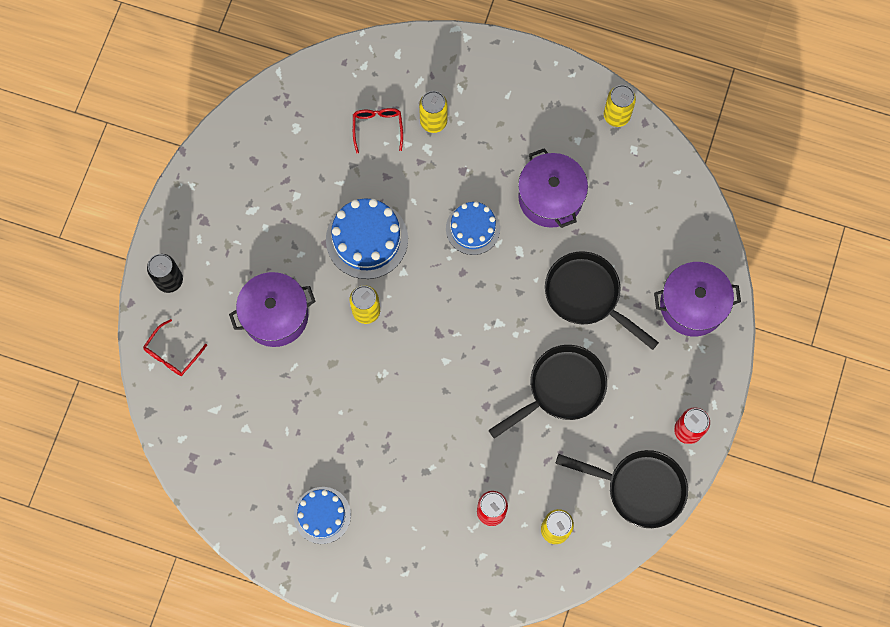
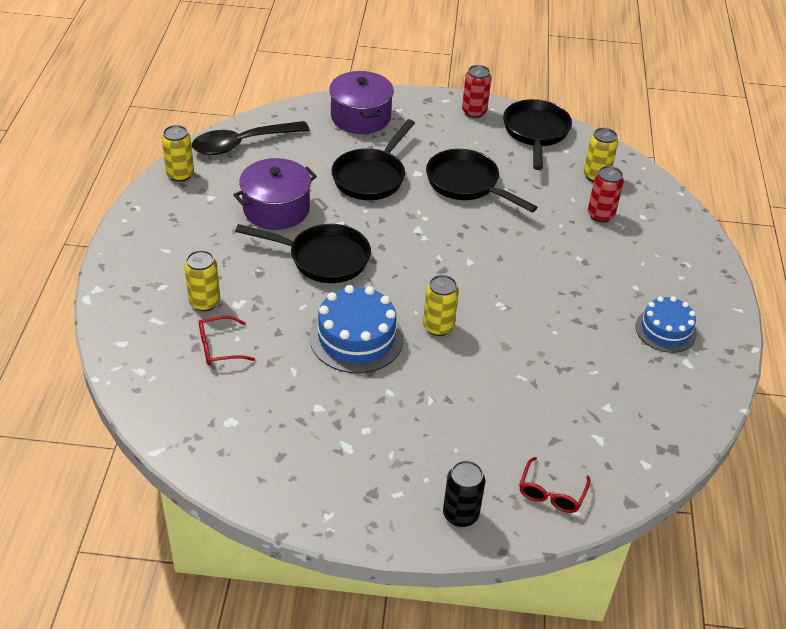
camera: 105 degrees left, 30 degrees down
red glasses [143,319,207,376] -> red glasses turned 90 degrees clockwise [519,457,591,513]
purple pot [229,272,316,347] -> none
blue cake [446,202,500,255] -> black pan [235,224,371,283]
none -> black spoon [192,121,309,155]

